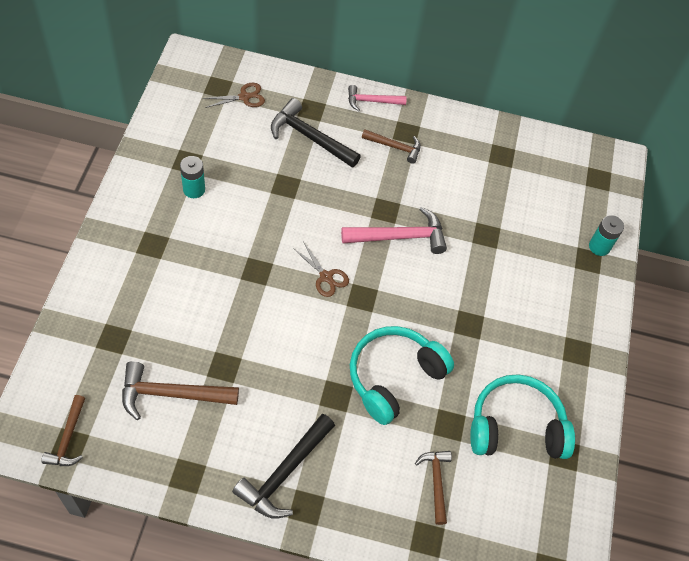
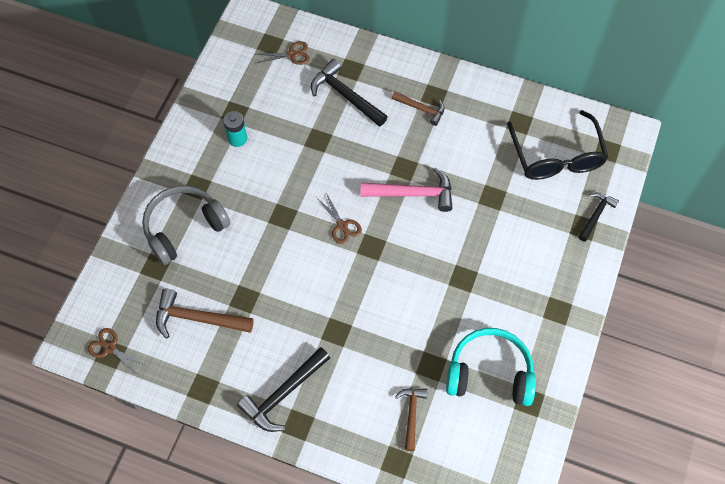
camera: 15 degrees right, 5 degrees up
brown hammer [41,395,85,466] -> brown scissors [87,328,147,375]
pink hammer [348,85,407,111] -> none
turquoise headphones [350,326,454,425] -> none
turquoise battery [589,215,624,256] -> black hammer [578,192,619,242]
none -> grey headphones [142,185,231,265]
none -> black glasses [507,110,608,180]

